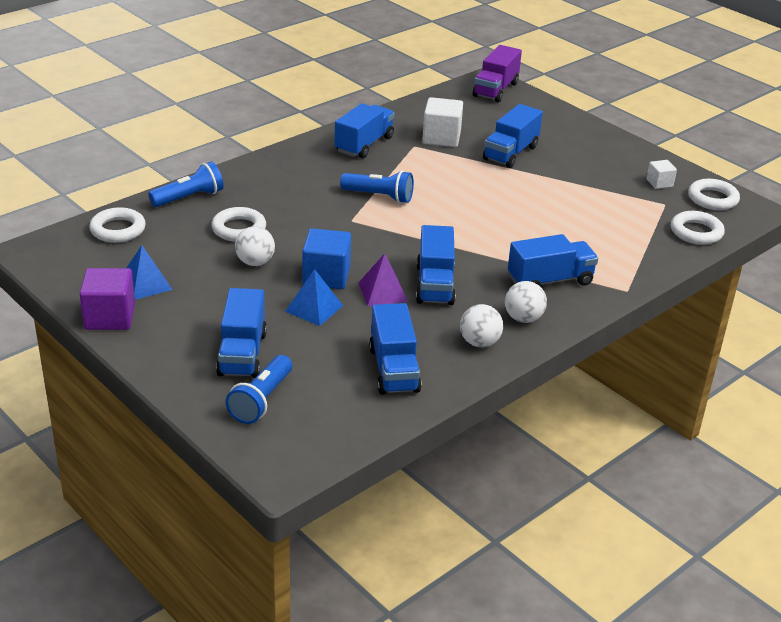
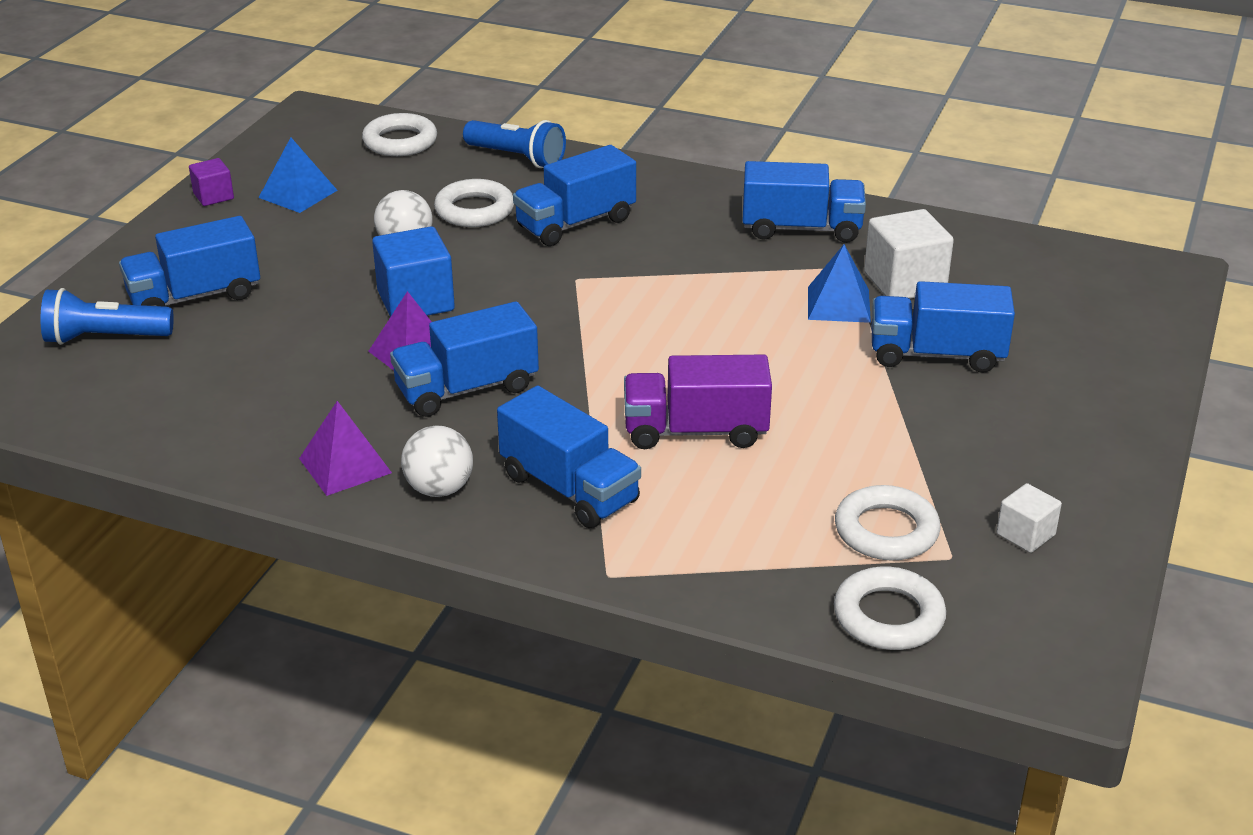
camera: 65 degrees right, 0 degrees up
purple cube [79,268,135,330] -> purple cube [189,158,234,206], size x0.56
blue pyramid [285,269,343,326] -> blue pyramid moved to [808,244,871,323]
blue flashlight [340,170,414,203] -> none
blue truck [369,303,422,395] -> blue truck moved to [513,145,636,246]
white ball [460,304,503,347] -> purple pyramid [299,401,392,496]
purple truck [473,45,522,102] -> purple truck moved to [624,355,772,449]
white ring [688,179,740,210] -> white ring moved to [835,485,941,561]

